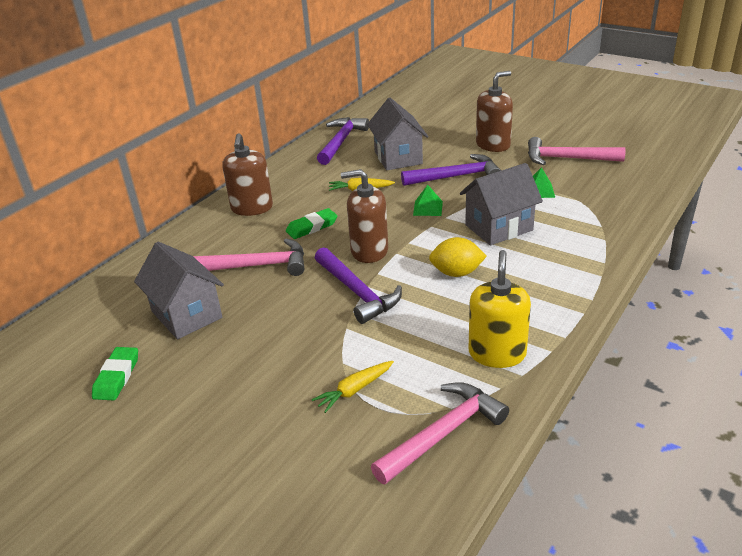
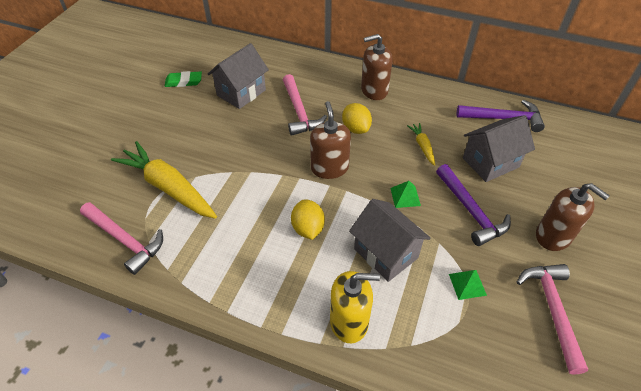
camera: 75 degrees right, 15 degrees up
green eraser [286,208,337,239] -> yellow lemon [342,103,372,134]
yellow carrot [312,361,394,413] -> yellow carrot [111,141,217,219], size x2.18
purple hammer [315,247,402,324] -> none
yellow soap dispenser [469,250,531,368] -> yellow soap dispenser moved to [330,271,380,343]

